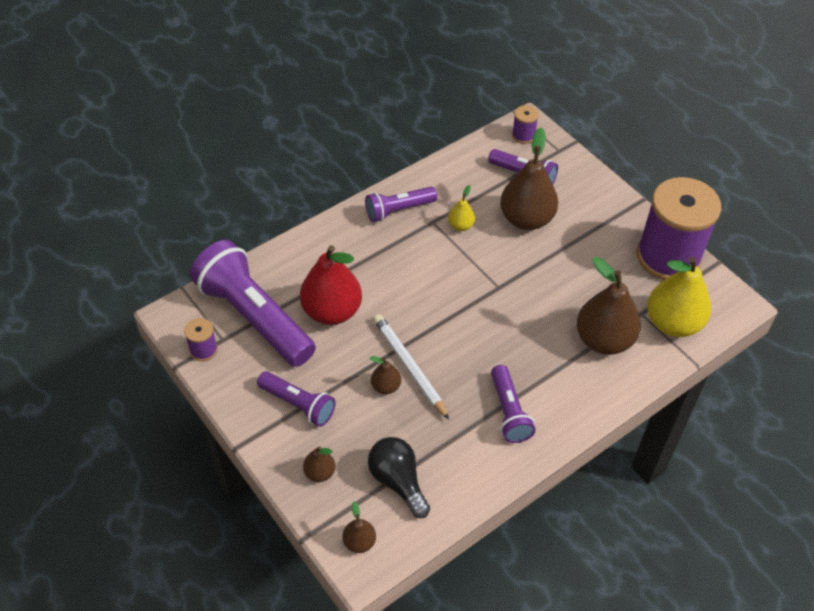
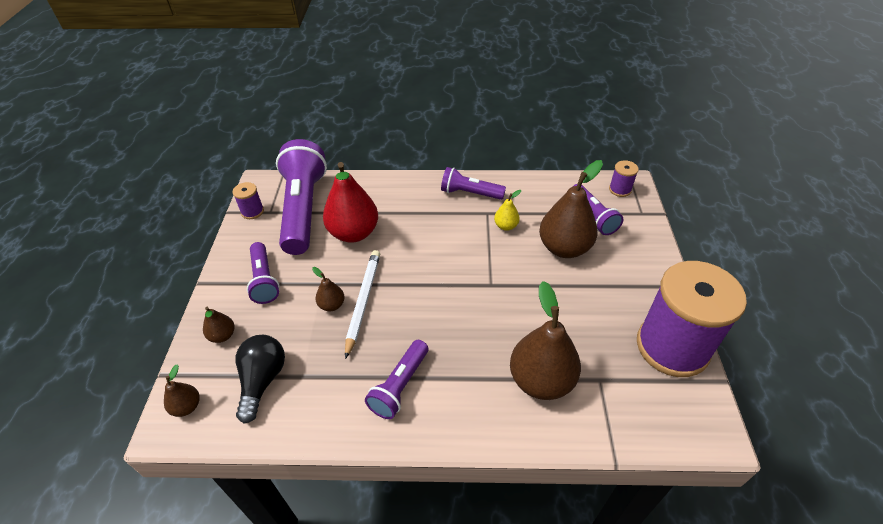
camera: 40 degrees right, 5 degrees down
yellow pear [647,257,711,337] -> none

